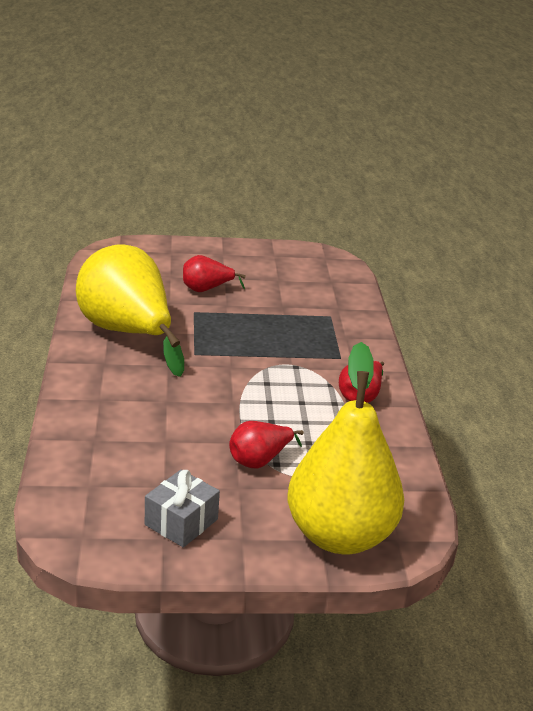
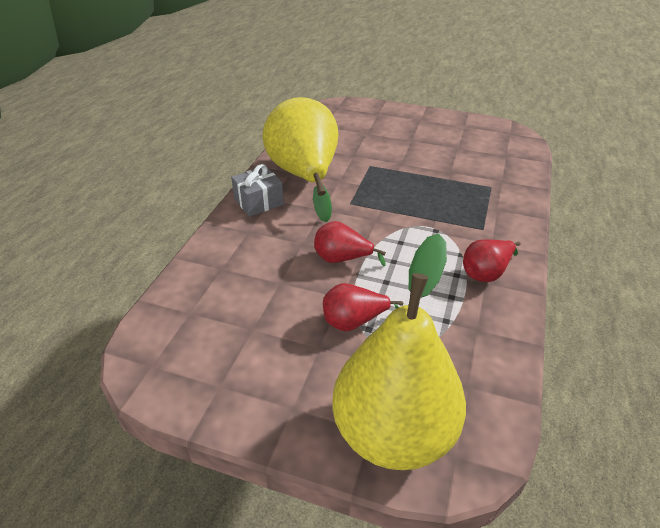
camera: 25 degrees right, 10 degrees up
grey gift [145,470,220,548] -> grey gift moved to [231,164,284,217]
red pear [183,255,246,292] -> red pear moved to [314,221,386,266]

